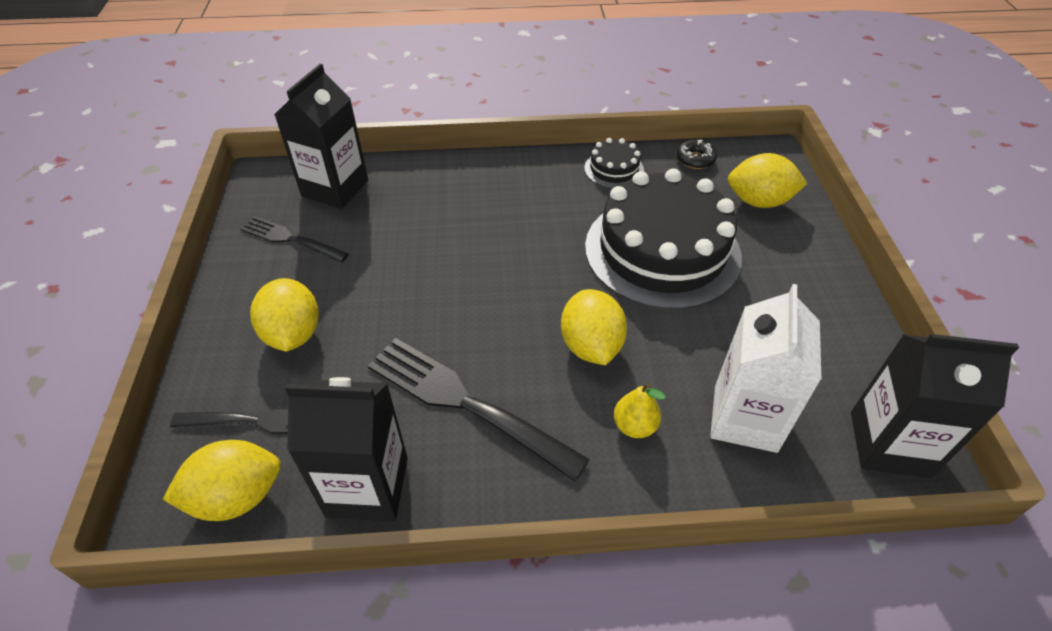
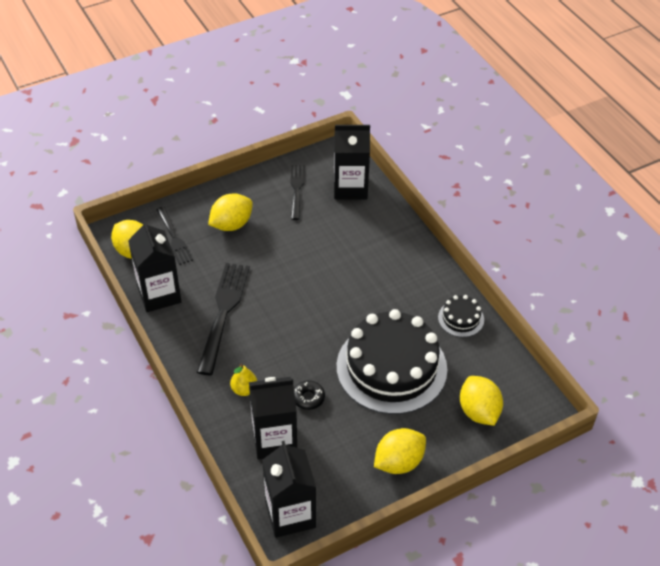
camera: 65 degrees right, 0 degrees up
yellow lemon [561,289,627,365] -> yellow lemon moved to [374,428,426,474]
black donut [676,140,717,169] -> black donut moved to [294,380,325,410]
white carton [710,284,822,453] -> black carton [249,377,297,459]

